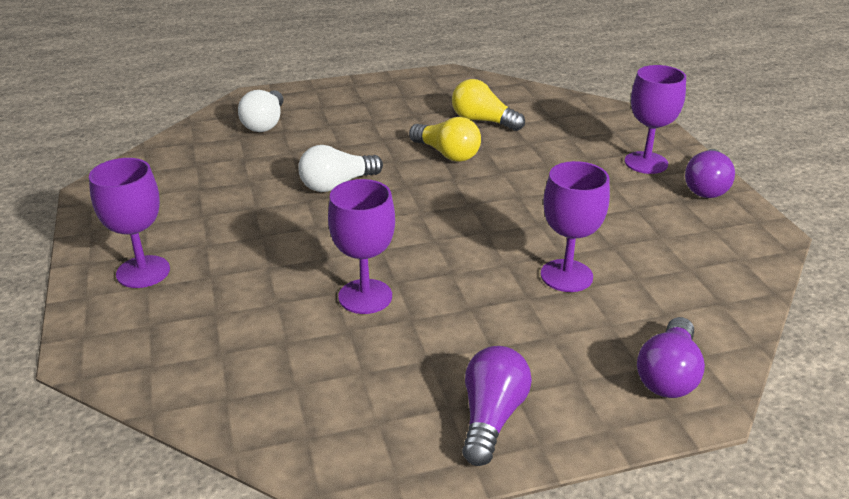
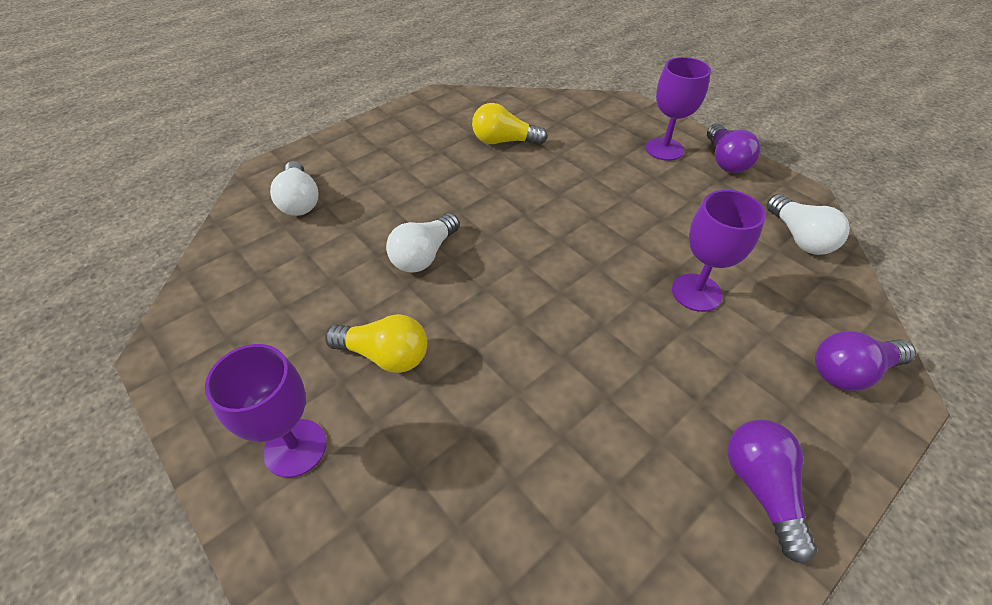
camera: 25 degrees left, 15 degrees up
purple goblet [328,179,395,314] -> none
yellow light bulb [409,117,481,162] -> yellow light bulb moved to [325,314,427,373]
purple light bulb [637,317,705,398] -> purple light bulb turned 75 degrees clockwise [815,331,916,391]
none -> white light bulb [766,194,850,255]

